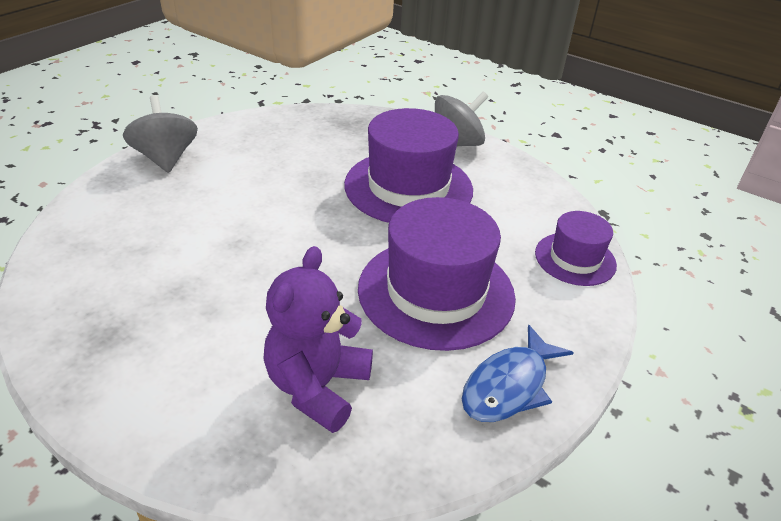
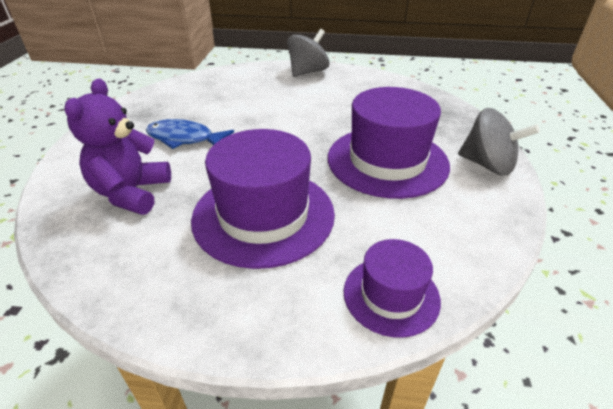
camera: 65 degrees right, 0 degrees up
purple teddy bear [263,246,373,433] -> purple teddy bear turned 75 degrees counterclockwise [64,79,171,215]
blue fish [462,325,574,422] -> blue fish moved to [146,119,234,149]

